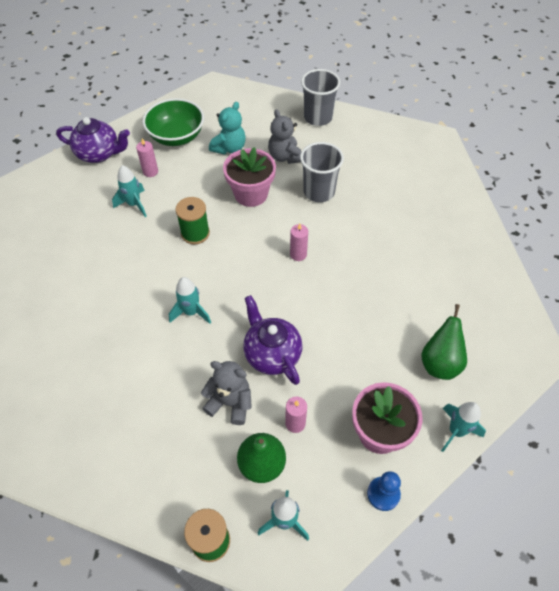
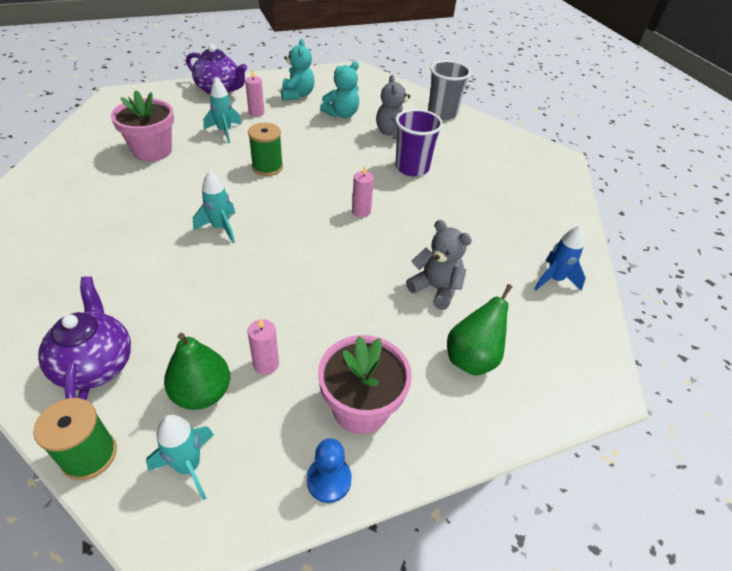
camera: 15 degrees right, 10 degrees down
green bowl [142,98,204,146] -> turquoise teddy bear [281,39,315,100]
grey teddy bear [201,361,252,425] -> grey teddy bear moved to [406,220,472,310]
pink flower pot [223,147,276,207] -> pink flower pot moved to [111,90,174,162]
purple teapot [243,295,302,385] -> purple teapot moved to [38,276,131,400]
grey cup [300,142,344,202] -> purple cup [395,109,443,177]
turquoise rocket [441,402,486,452] -> none
none -> blue rocket [534,225,586,291]

